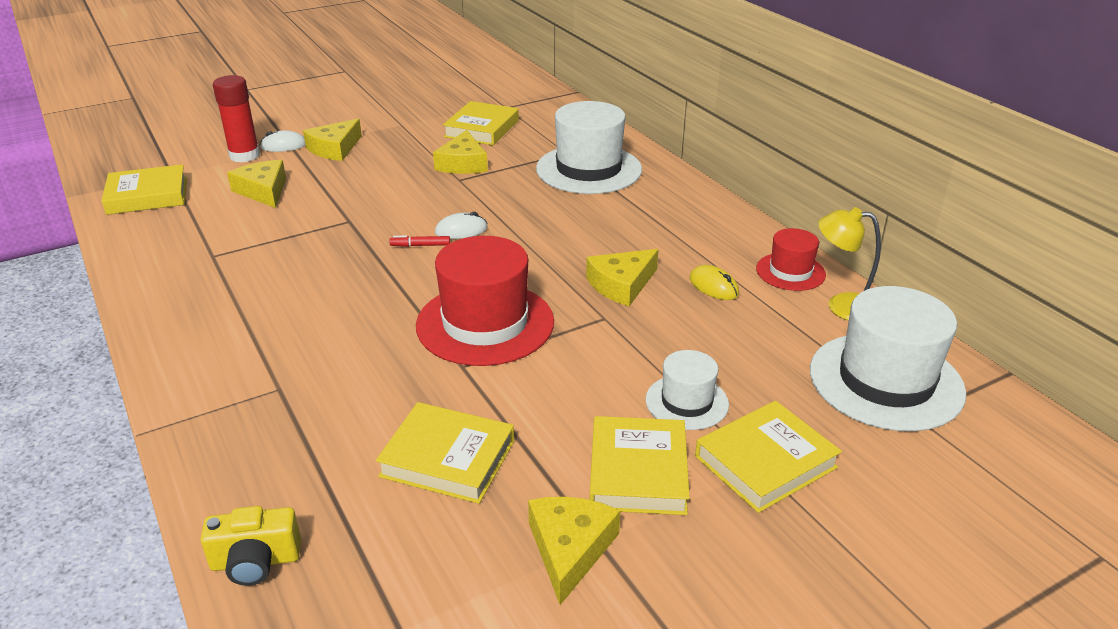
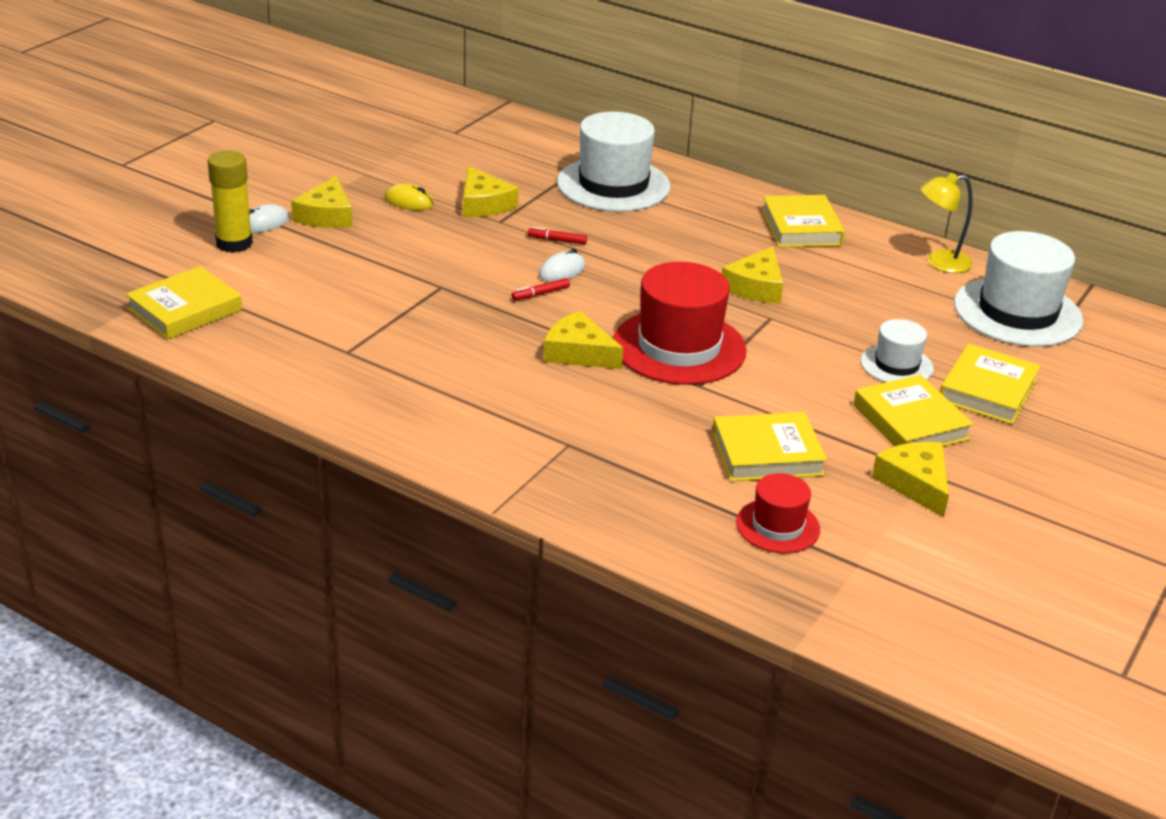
camera: 30 degrees left, 0 degrees up
yellow camera [200,506,301,586] -> none
red glue stick [213,75,260,163] -> yellow glue stick [208,150,253,253]
yellow cheese [227,160,286,208] -> yellow cheese moved to [543,311,623,369]
yellow book [443,101,519,145] -> yellow book moved to [762,195,845,247]
yellow mouse [689,265,739,300] -> yellow mouse moved to [384,183,434,210]
red hat [756,228,826,291] -> red hat moved to [736,473,820,553]
none -> red marker [528,227,587,244]

